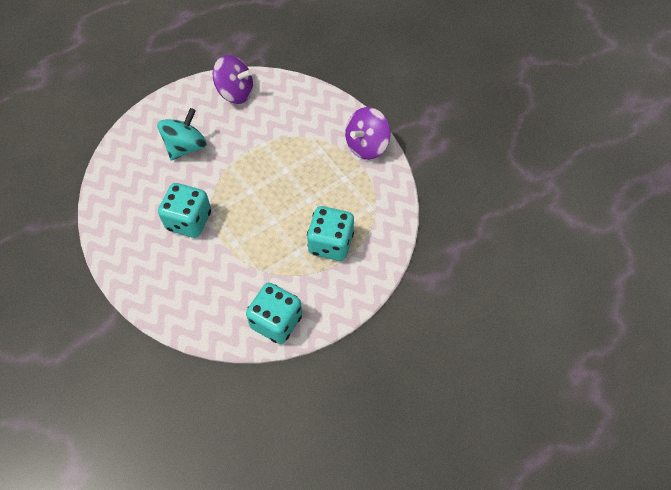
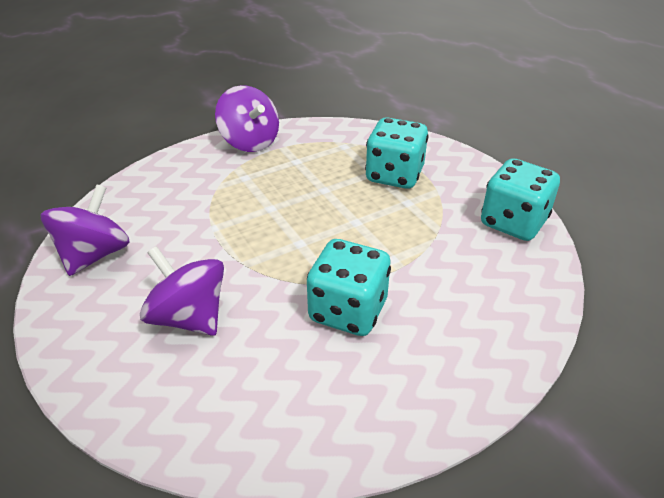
camera: 85 degrees left, 20 degrees down
turquoise spinning top [157,108,207,161] -> purple spinning top [140,246,224,336]

